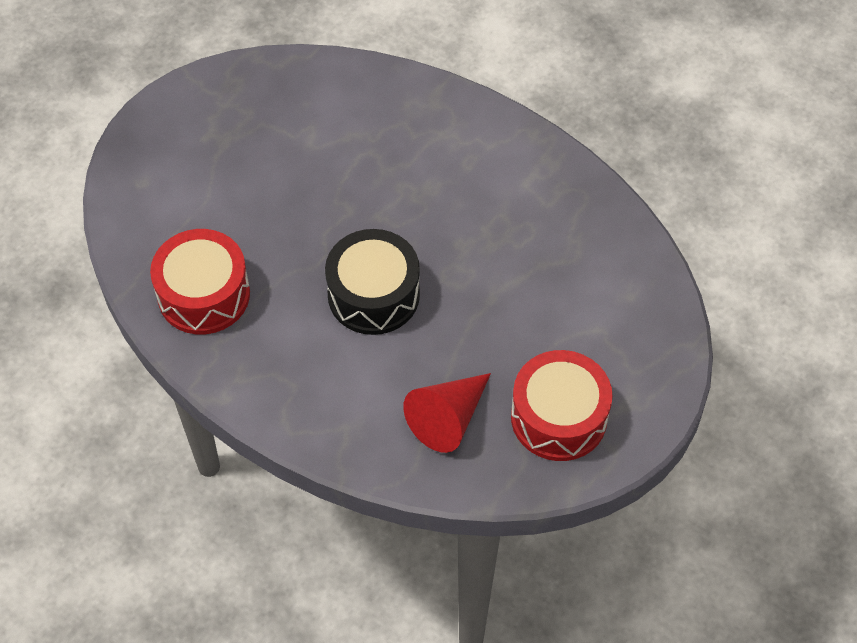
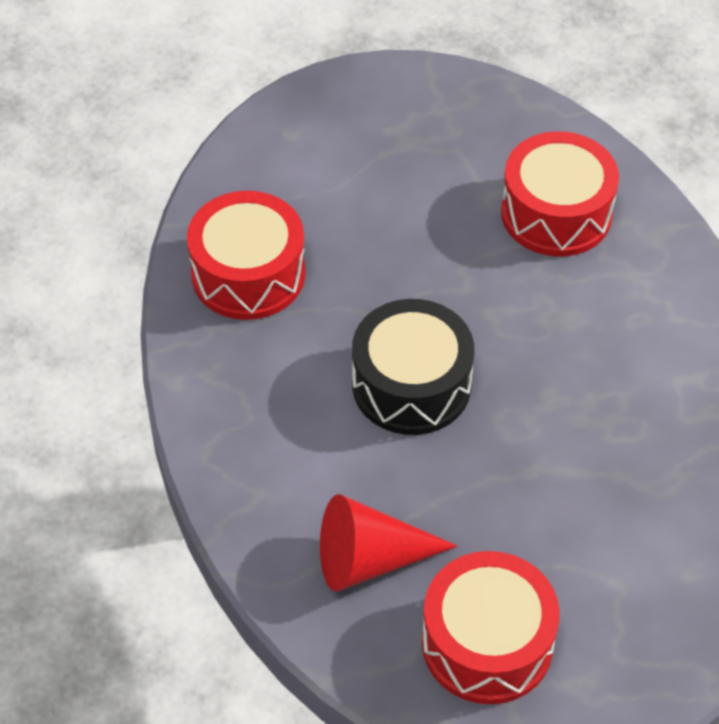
camera: 40 degrees right, 5 degrees down
none -> red drum [501,131,619,256]

